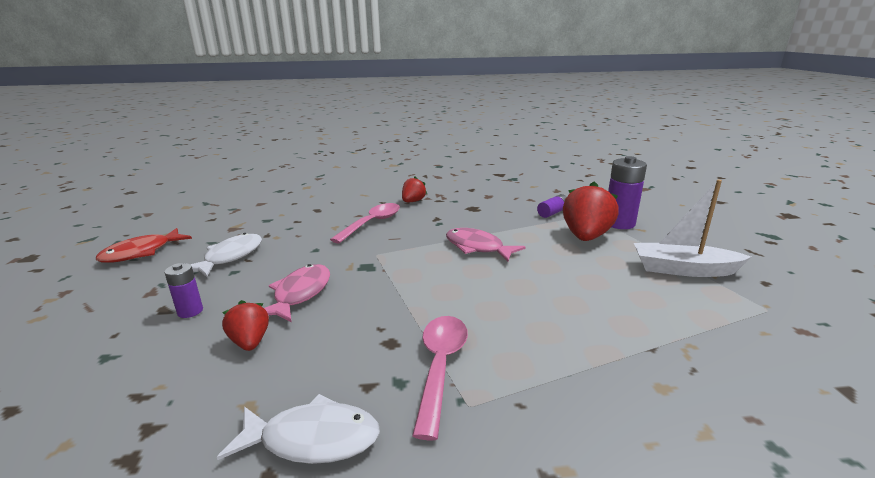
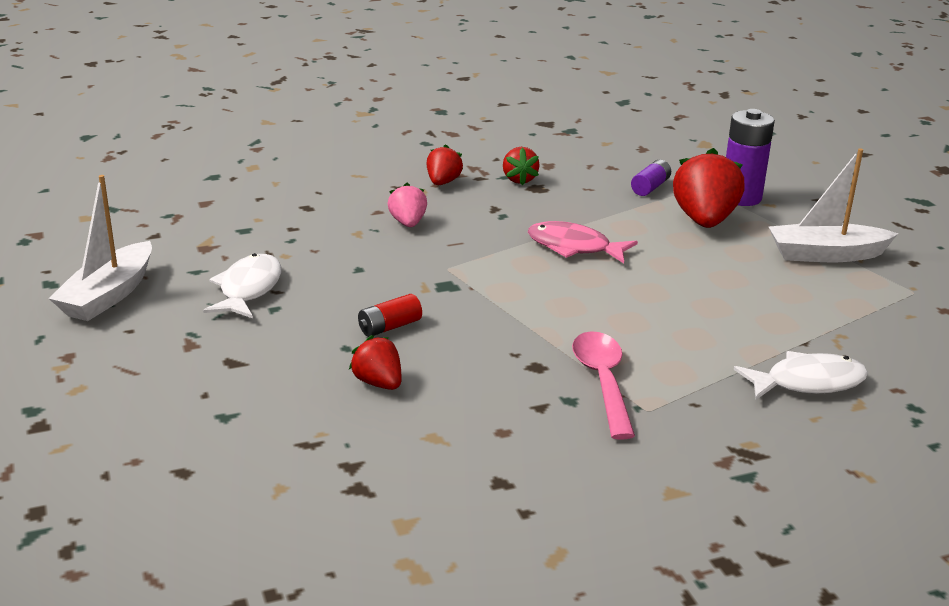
camera: 15 degrees left, 5 degrees up
red fish [96,228,192,263] -> white boat [48,175,152,321]
purple battery [164,263,203,318] -> none
white fish [217,394,380,464] -> white fish moved to [734,351,868,400]
pink fish [264,264,330,323] -> red battery [358,294,422,337]
pink spoon [330,203,400,243] -> pink strawberry [388,183,427,227]
none -> red strawberry [503,147,540,185]

